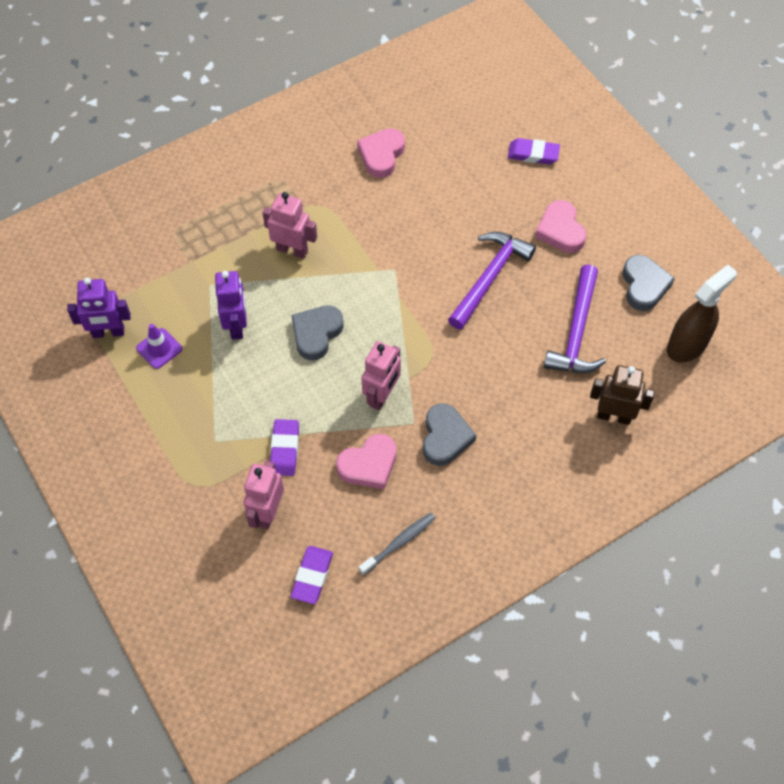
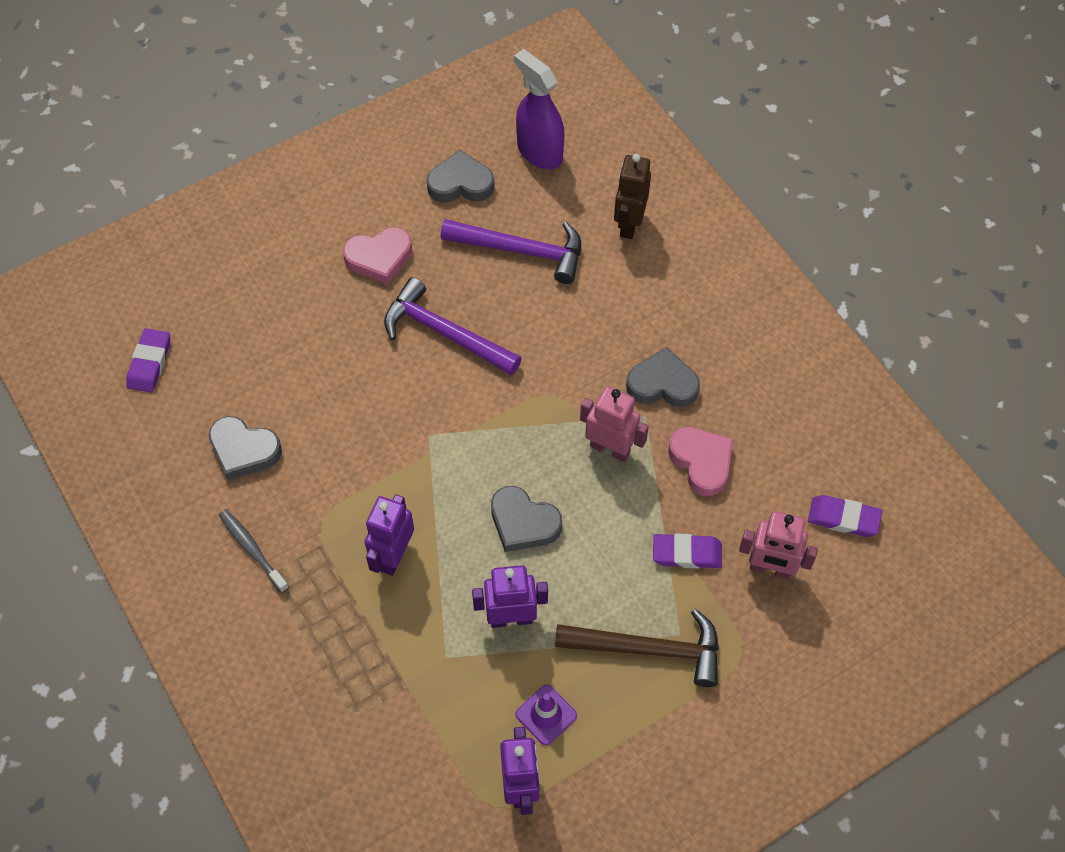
camera: 90 degrees left, 0 degrees up
pink robot [262,192,317,259] -> purple robot [365,494,414,576]
pink heart [357,128,405,178] -> grey heart [209,416,282,480]
grey toothbrush [359,513,436,575] -> grey toothbrush moved to [219,509,289,593]
purple eraser [508,138,560,164] -> purple eraser moved to [127,328,170,392]
brown spray bottle [667,265,737,362] -> purple spray bottle [514,49,565,170]
none -> brown hammer [555,609,719,687]

